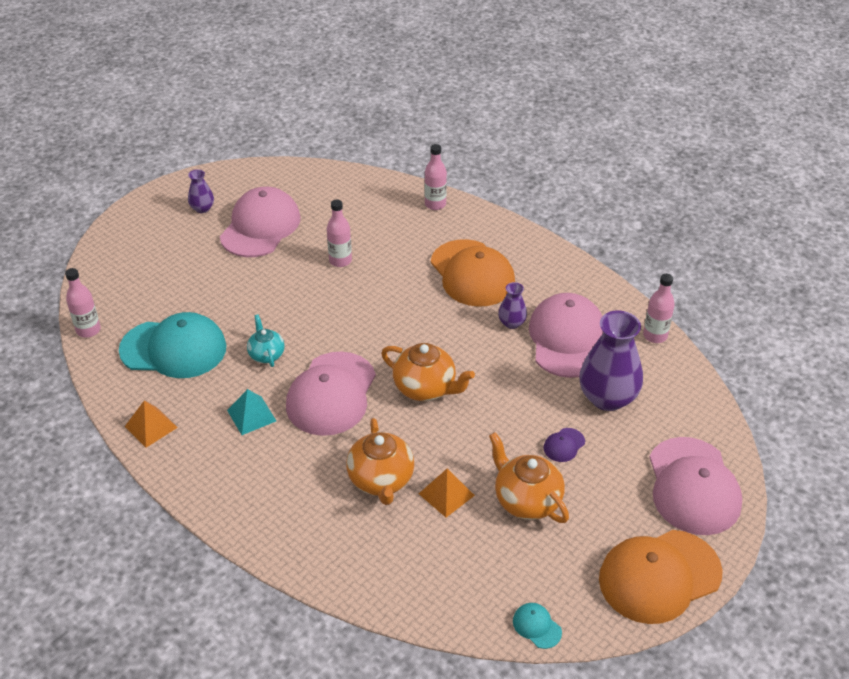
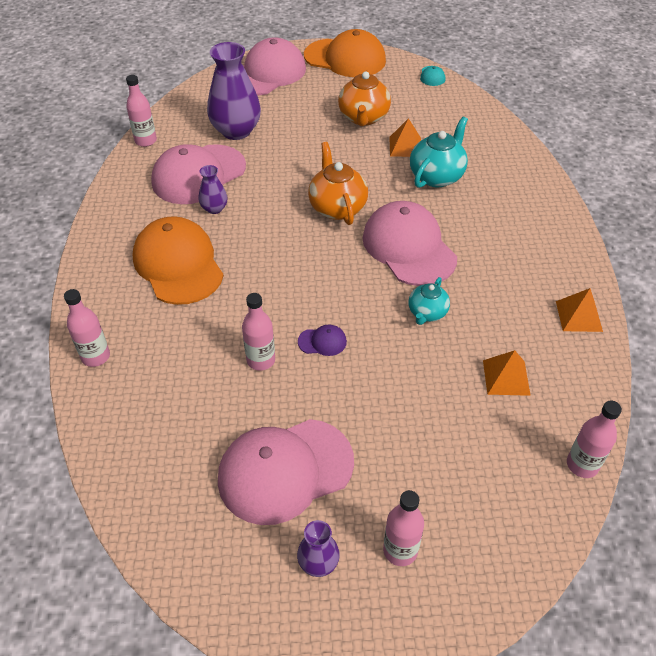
camera: 135 degrees left, 5 degrees up
turquoise cap [119,312,226,378] -> orange pyramid [483,350,531,396]
turquoise pyramid [227,389,276,435] -> none
pink cap [286,352,376,436] -> pink cap turned 90 degrees counterclockwise [363,201,457,286]
orange teapot [346,418,414,505] -> turquoise teapot [410,117,468,188]
orange cap [431,239,515,307] -> orange cap turned 45 degrees counterclockwise [132,216,224,305]
purple cap [544,428,585,462] -> purple cap moved to [298,324,347,356]
none -> pink bottle [383,490,424,566]

